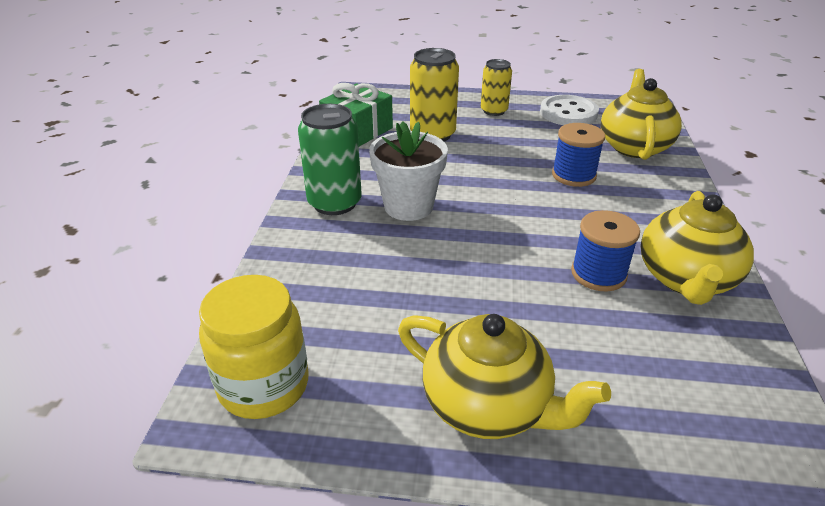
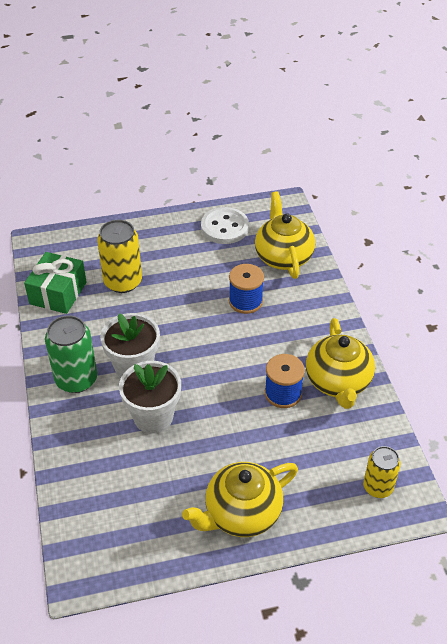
camera: 20 degrees left, 10 degrees up
yellow jar [199,275,309,419] -> none
yellow teapot [398,314,611,439] -> yellow teapot turned 135 degrees clockwise [182,462,298,537]
yellow can [481,59,512,116] -> yellow can moved to [363,446,401,498]
none -> white flower pot [119,361,181,433]

